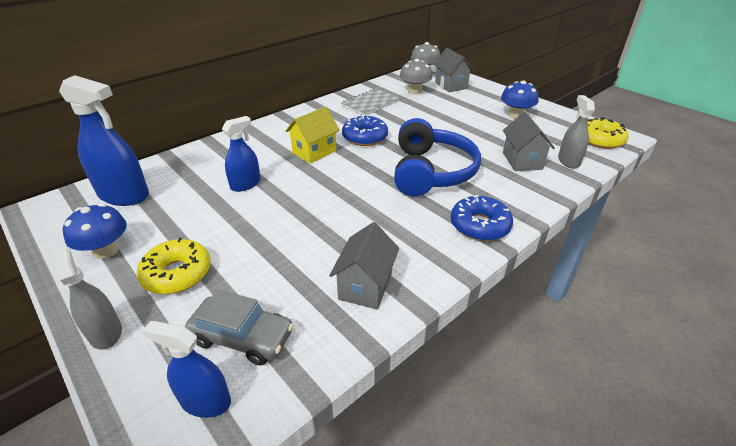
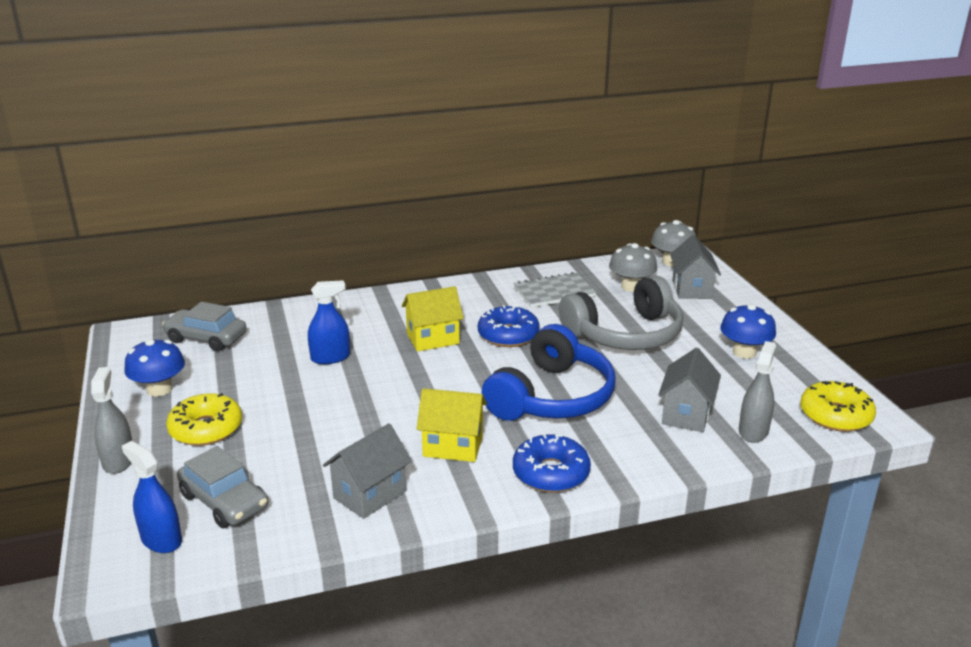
camera: 25 degrees right, 10 degrees down
blue spray bottle [59,75,149,206] -> grey car [162,302,247,351]
none -> yellow house [416,388,487,462]
none -> grey headphones [559,276,683,350]

